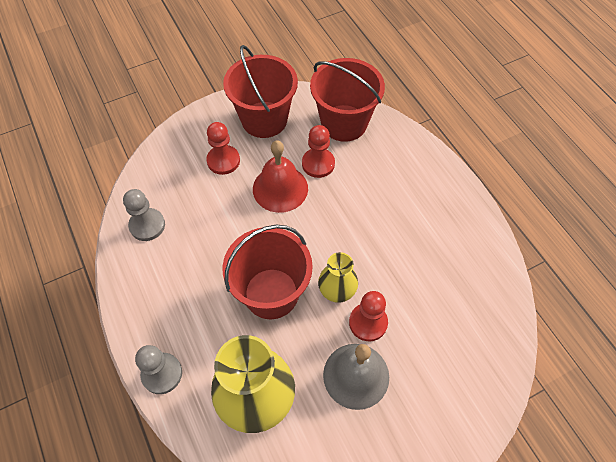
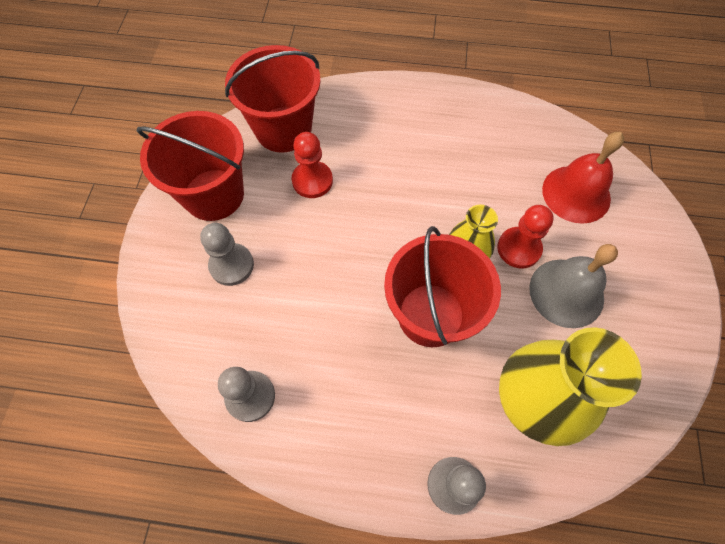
camera: 55 degrees left, 5 degrees up
red pawn [206,122,240,175] -> grey pawn [200,223,254,286]
red bell [253,140,308,213] -> red bell moved to [542,132,624,224]

